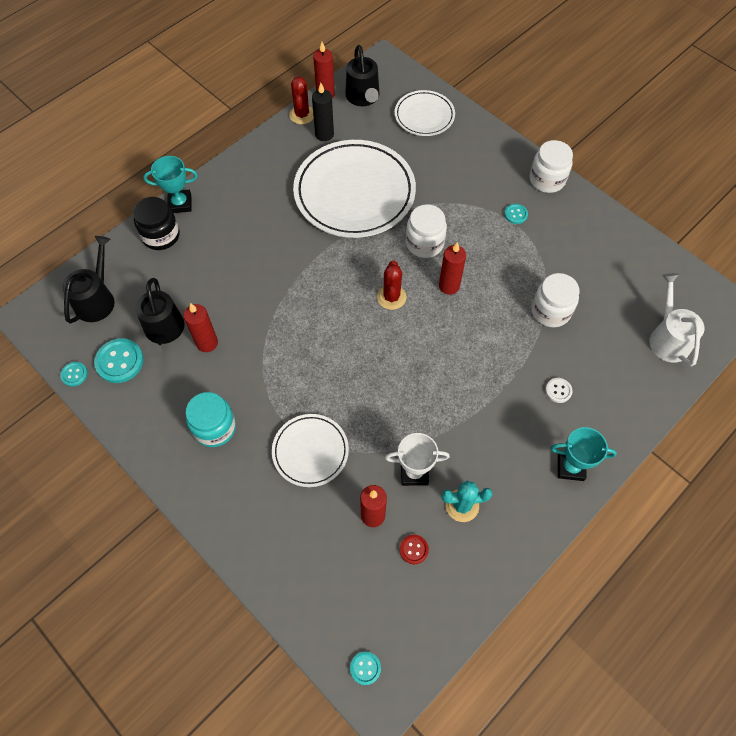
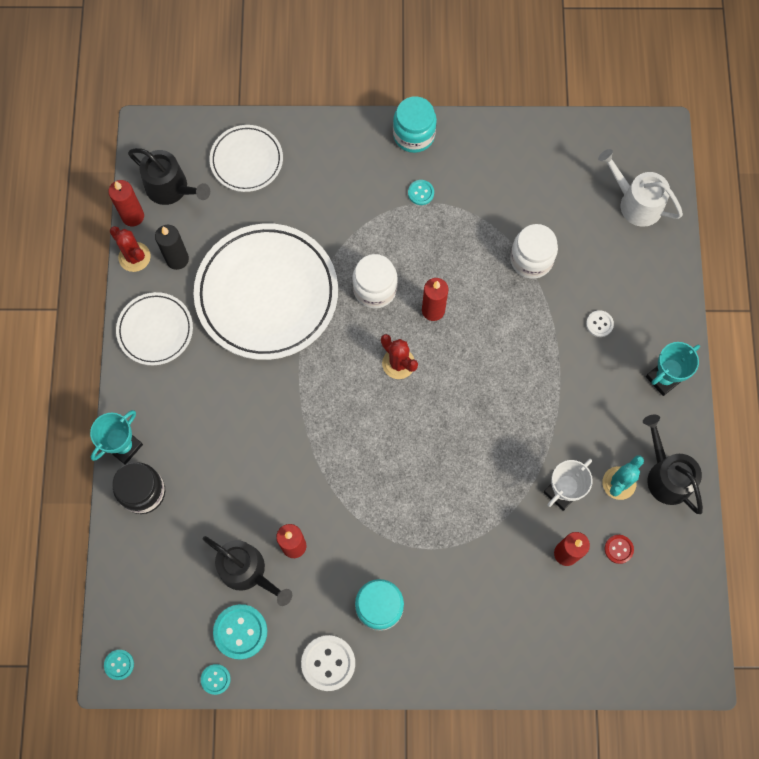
camera: 45 degrees left, 10 degrees up
black watering can [62,236,115,324] -> black watering can moved to [643,415,703,514]
white plate [272,414,349,487] -> white plate moved to [116,292,193,365]
turquoise button [350,651,381,685] -> turquoise button moved to [104,650,134,680]
white jar [530,140,573,193] -> turquoise jar [393,96,437,153]
none -> white button [301,635,355,691]

